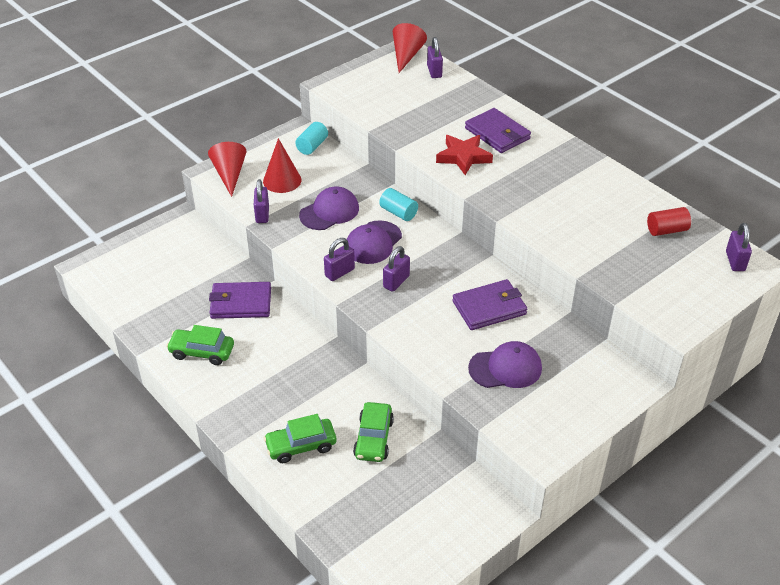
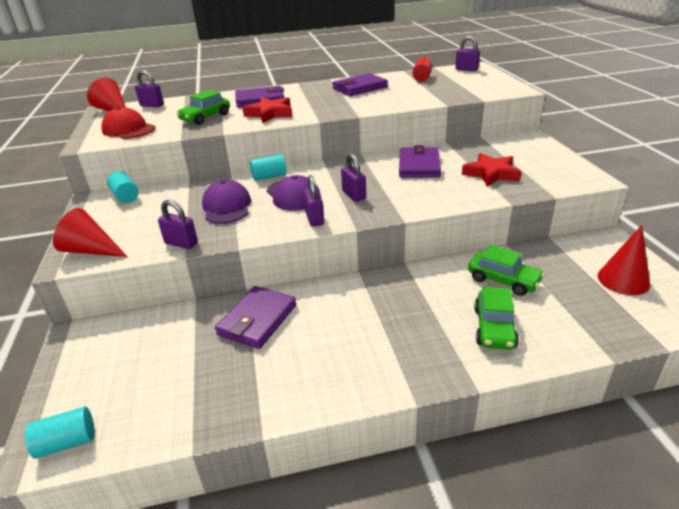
camera: 60 degrees left, 10 degrees down
green car [166,325,234,365] -> green car moved to [176,90,230,125]
red cone [263,138,301,193] -> red cone moved to [598,225,650,295]
purple cap [468,341,542,388] -> red star [462,153,521,187]
none -> turquoise cylinder [25,407,95,459]
none -> red cap [101,107,155,139]
none -> purple wallet [332,73,388,96]

